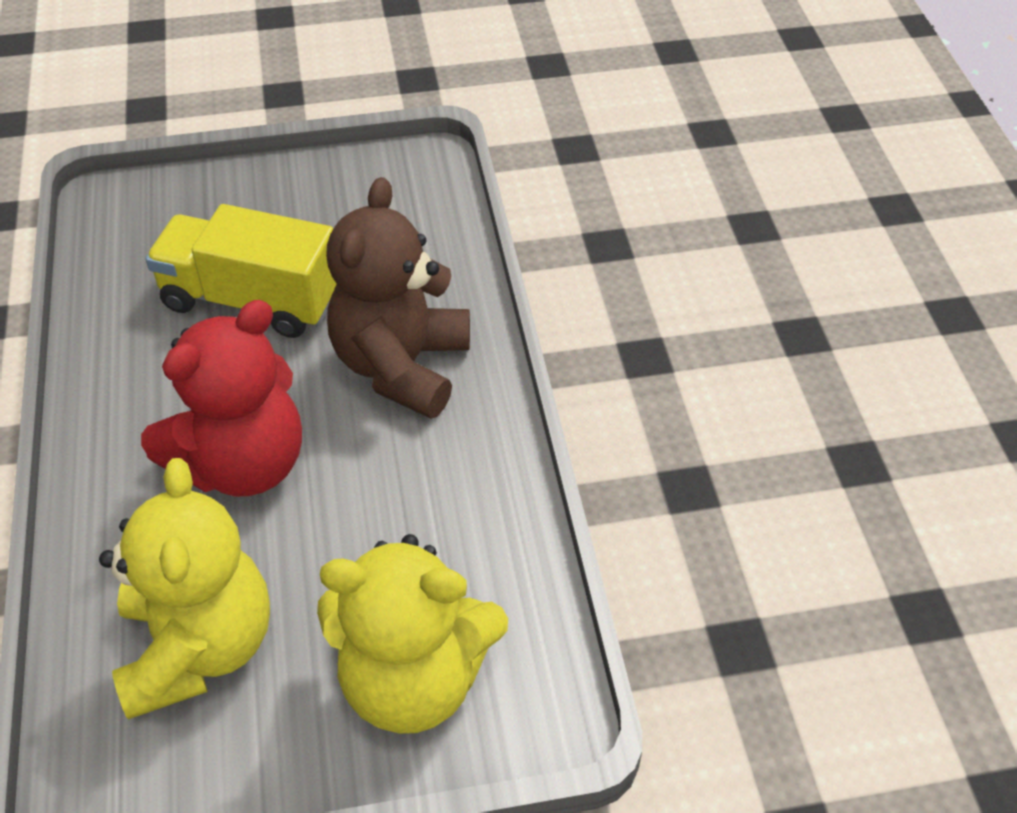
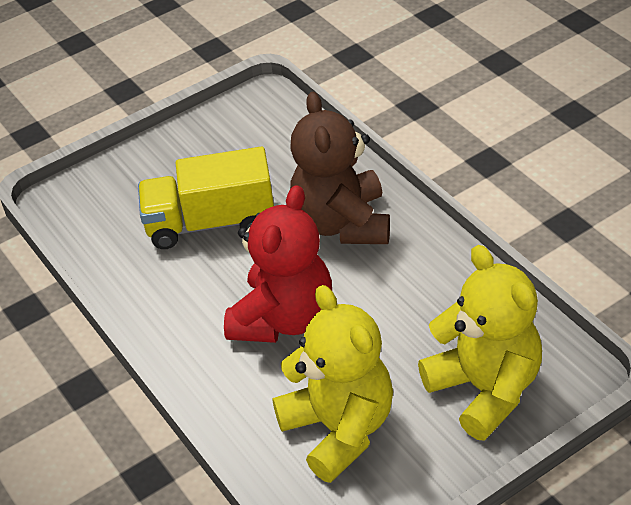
camera: 20 degrees left, 5 degrees down
yellow teddy bear [317,534,508,734] -> yellow teddy bear turned 105 degrees counterclockwise [418,245,542,441]

